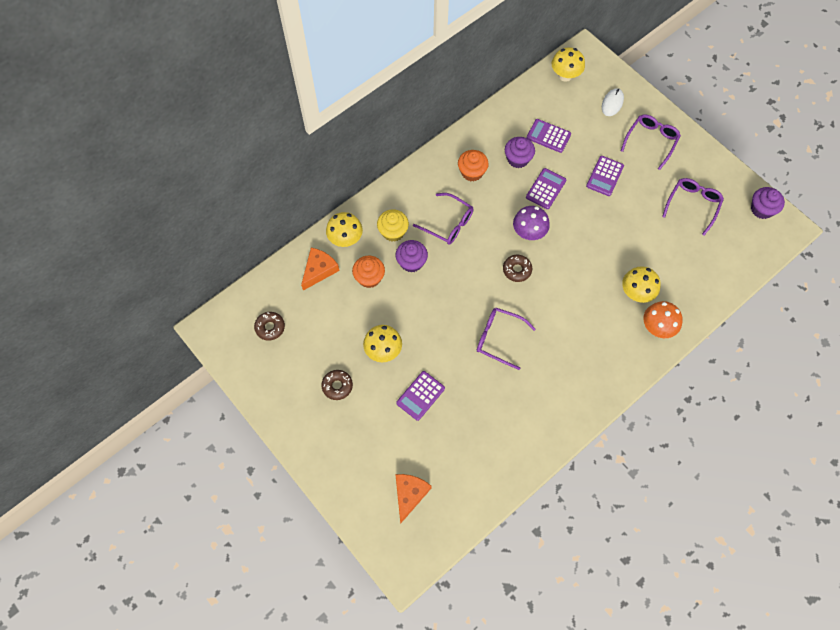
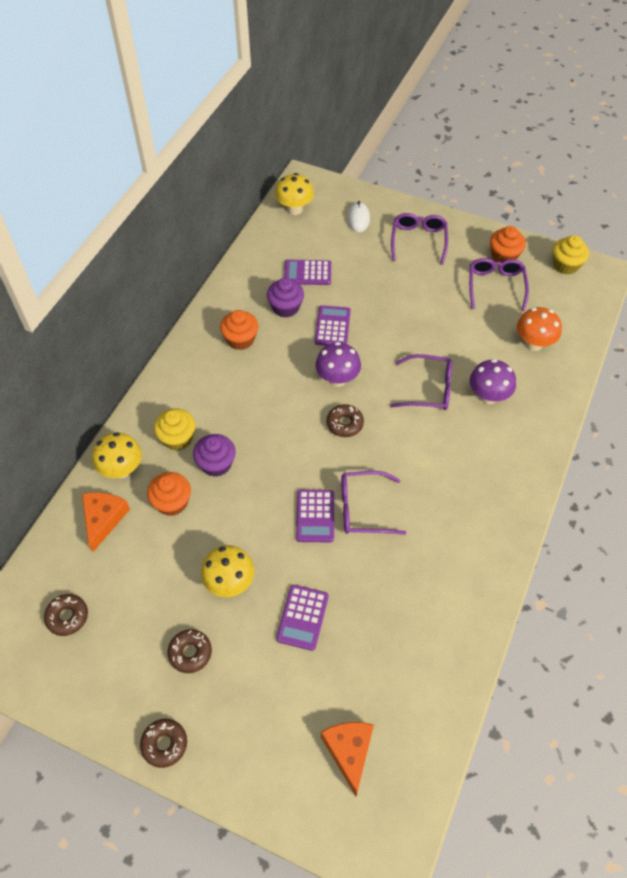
camera: 25 degrees left, 10 degrees down
purple glasses [413,193,473,245] -> purple glasses moved to [391,354,452,410]
purple calculator [586,156,624,196] -> purple calculator moved to [296,490,334,542]
yellow mushroom [622,266,661,303] -> purple mushroom [470,359,516,404]
orange mushroom [643,301,683,338] -> orange mushroom moved to [517,307,562,351]
purple cupcake [751,187,785,219] -> yellow cupcake [553,235,589,275]
none -> brown donut [140,719,187,768]
none -> orange cupcake [490,226,526,263]

